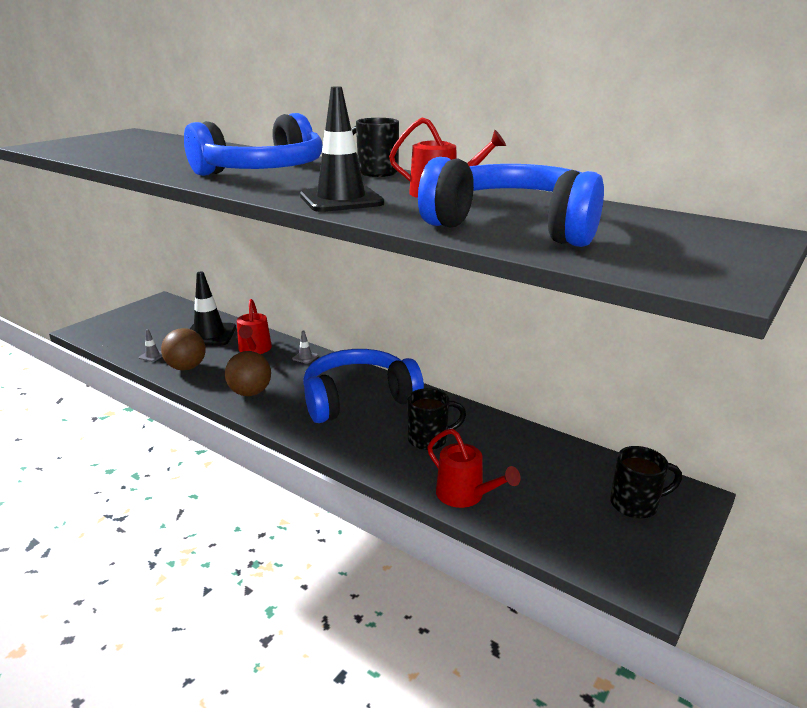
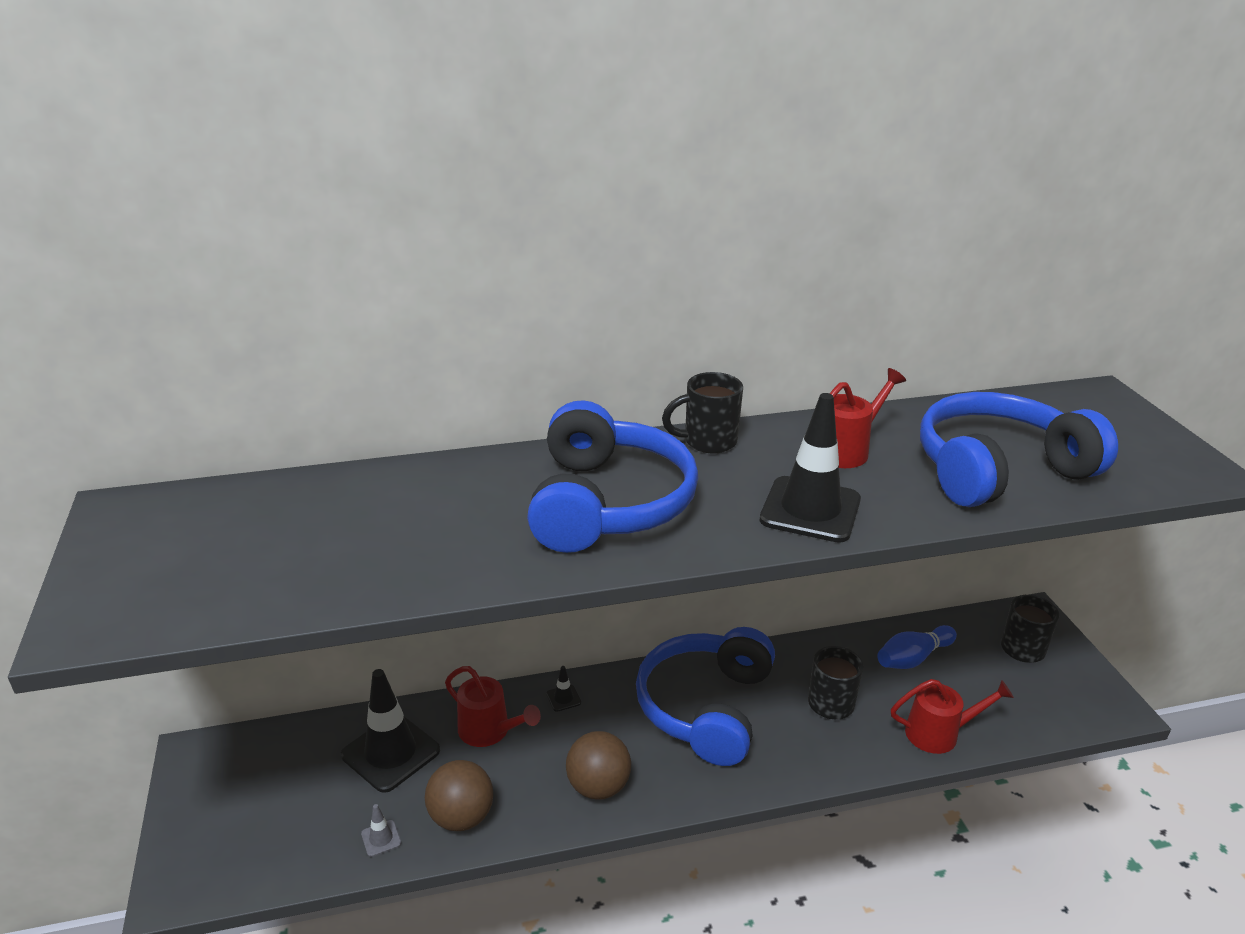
camera: 50 degrees left, 5 degrees up
grey traffic cone [292,331,318,364] -> black traffic cone [546,666,581,712]
none -> blue bowling pin [877,625,957,669]

